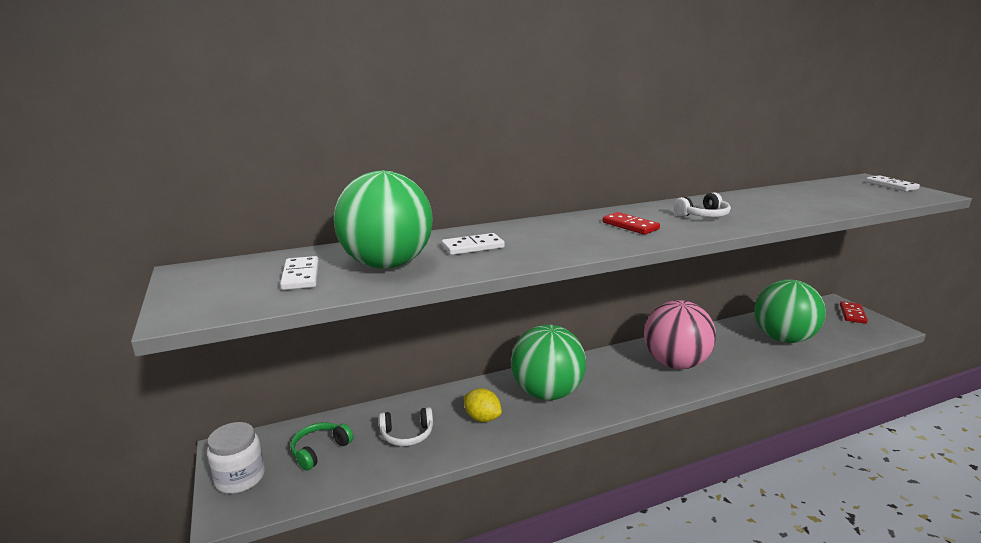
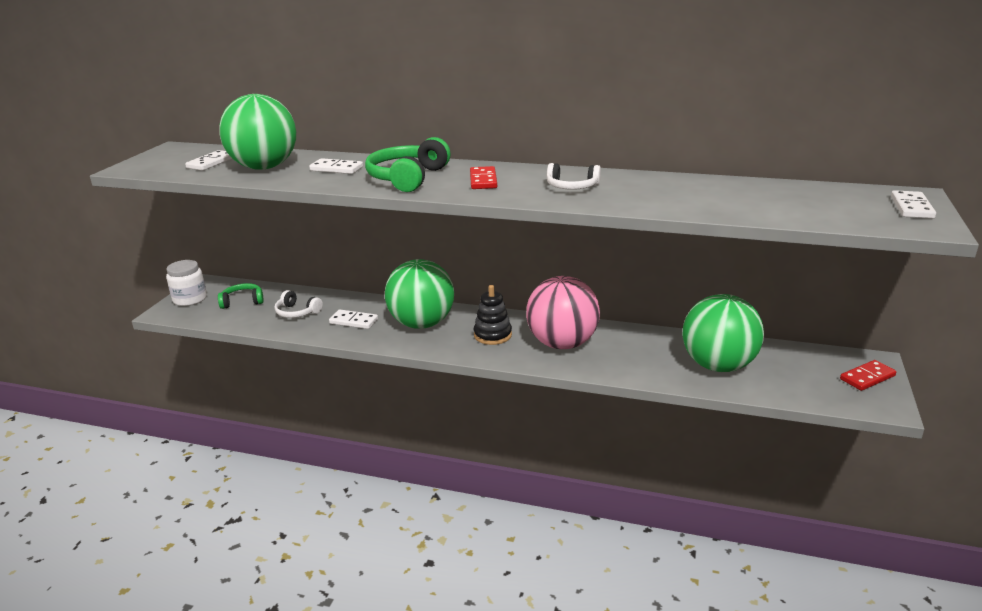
camera: 40 degrees right, 5 degrees up
yellow lemon [464,388,502,422] -> white domino [329,309,378,329]
none -> green headphones [365,137,451,192]
none -> black stacking toy [474,285,512,345]

